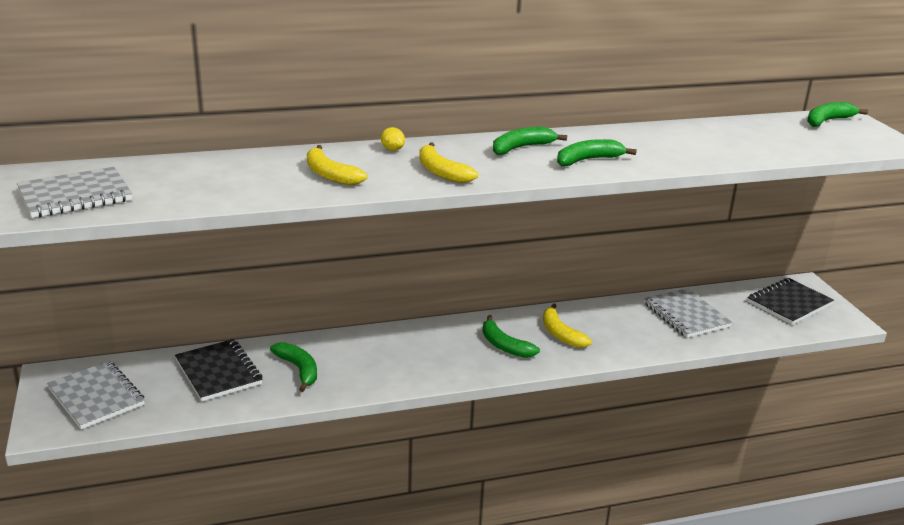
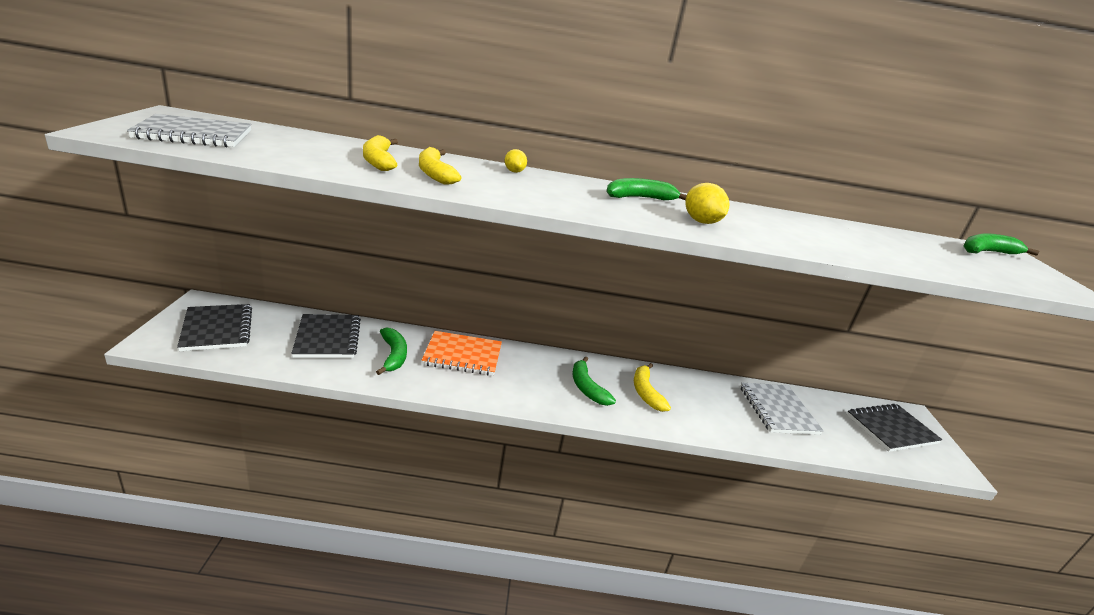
camera: 15 degrees right, 0 degrees up
grey notebook [47,361,145,429] -> black notebook [177,304,252,351]
yellow banana [419,142,478,183] -> yellow banana moved to [363,135,398,171]
green banana [557,139,637,166] -> yellow lemon [685,183,729,224]
none -> orange notebook [422,331,502,376]

